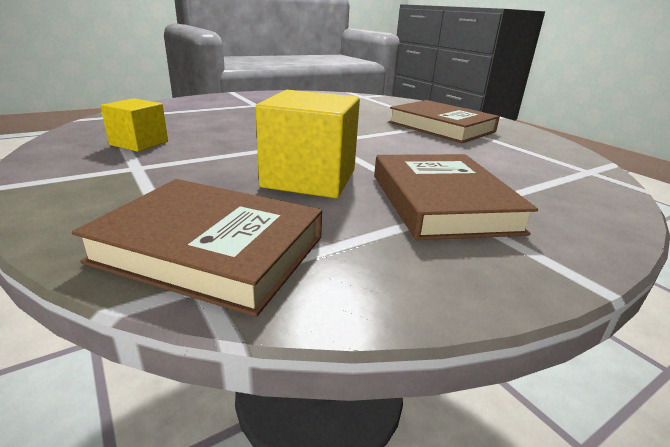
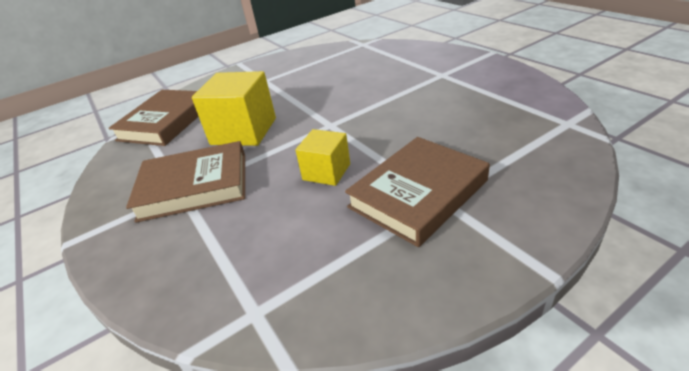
camera: 95 degrees right, 10 degrees up
yellow cube [100,98,168,152] -> yellow cube moved to [295,129,350,186]

